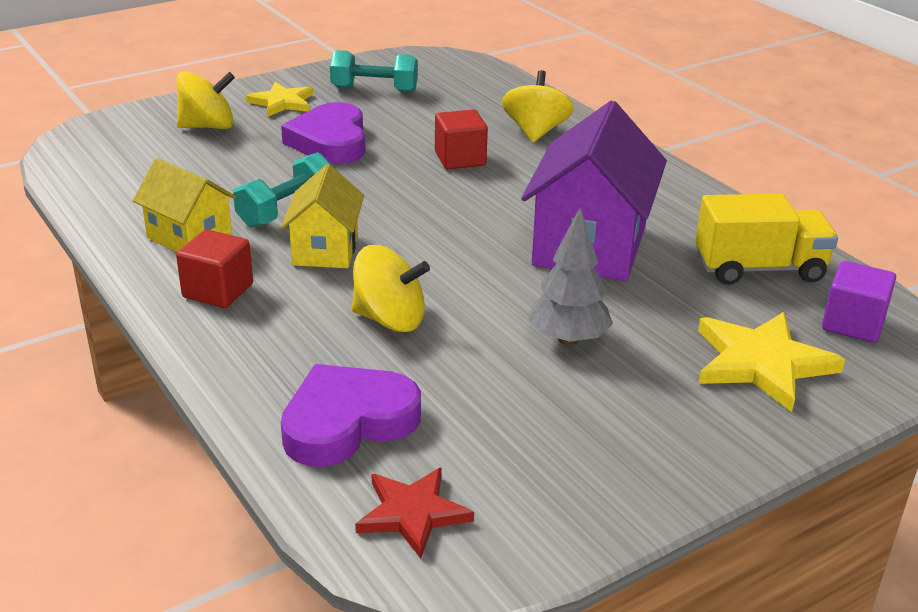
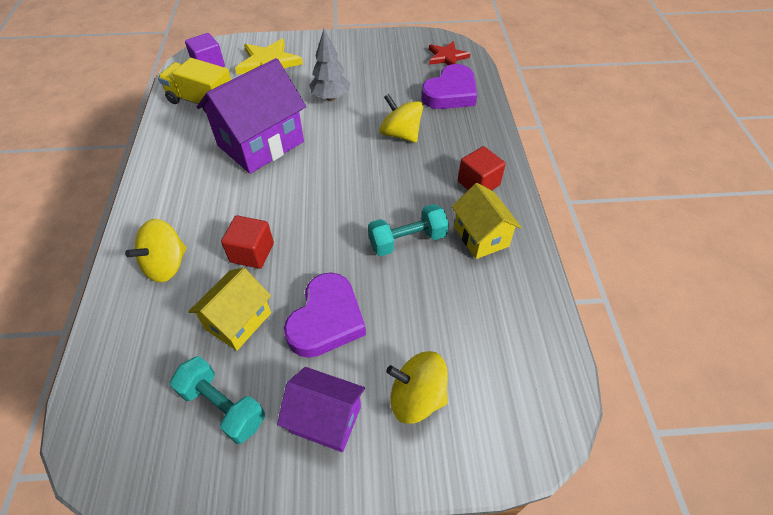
camera: 150 degrees left, 20 degrees up
yellow star [246,82,313,117] -> purple house [277,367,365,452]
yellow house [281,164,364,268] -> yellow house moved to [188,268,271,351]
purple heart [281,364,421,467] -> purple heart turned 45 degrees counterclockwise [421,64,477,109]

